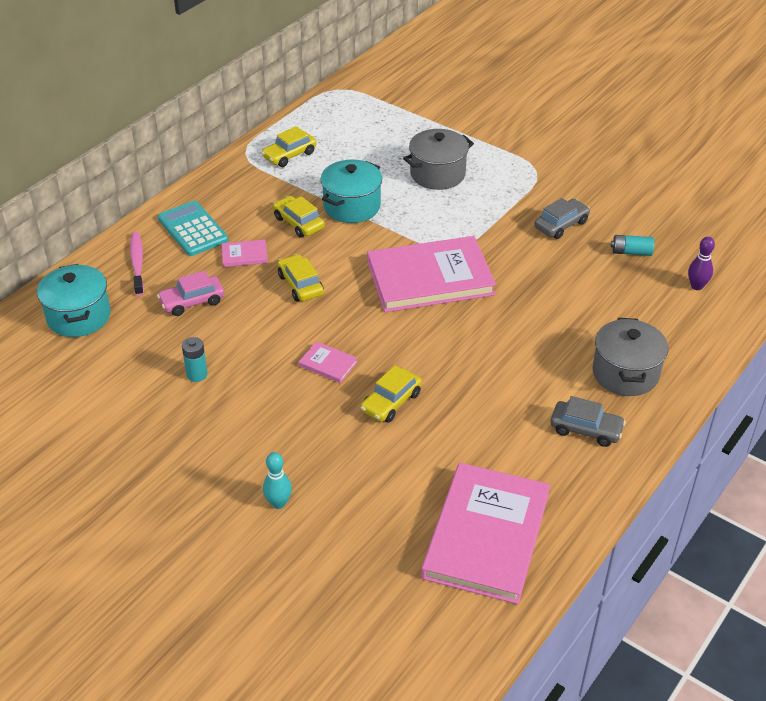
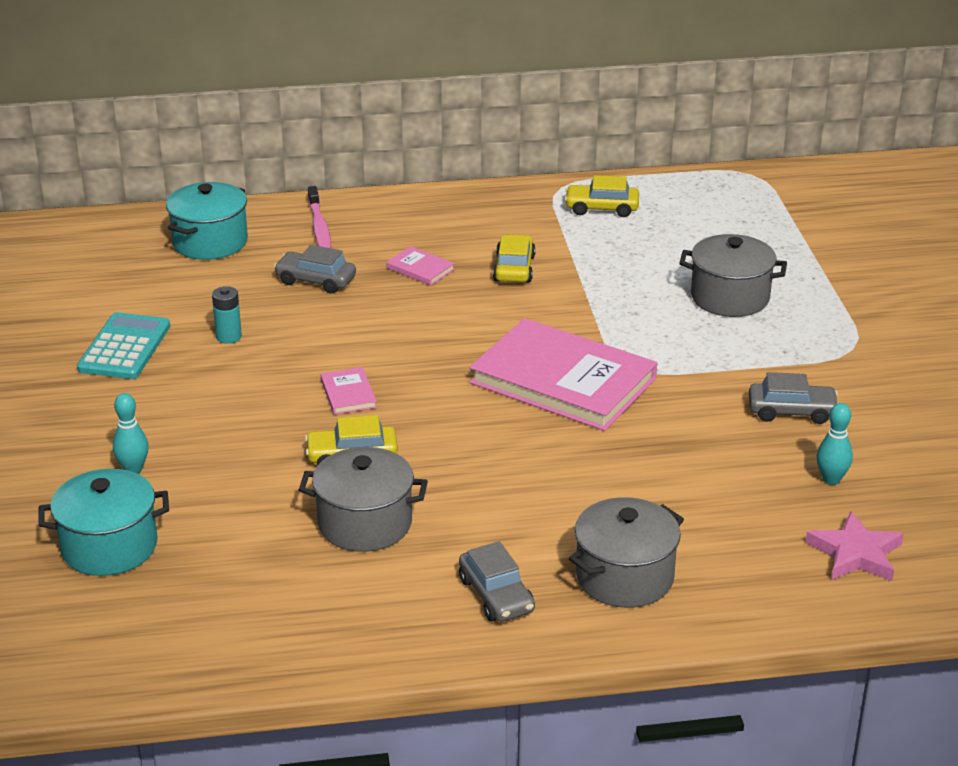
camera: 45 degrees right, 10 degrees down
pink toothbrush [130,232,144,296] -> pink toothbrush turned 135 degrees clockwise [308,186,331,248]
pink car [157,270,224,316] -> grey car [274,245,356,293]
turquoise calculator [158,201,228,256] -> turquoise calculator moved to [77,312,170,379]
yellow car [278,254,324,302] -> none
turquoise pot [321,160,382,223] -> turquoise pot moved to [38,469,169,576]
pink book [421,463,550,604] -> none
turquoise battery [611,235,654,256] -> turquoise bowling pin [817,403,853,485]
purple bowling pin [688,237,715,290] -> pink star [806,511,904,581]
none -> grey pot [299,447,428,552]

